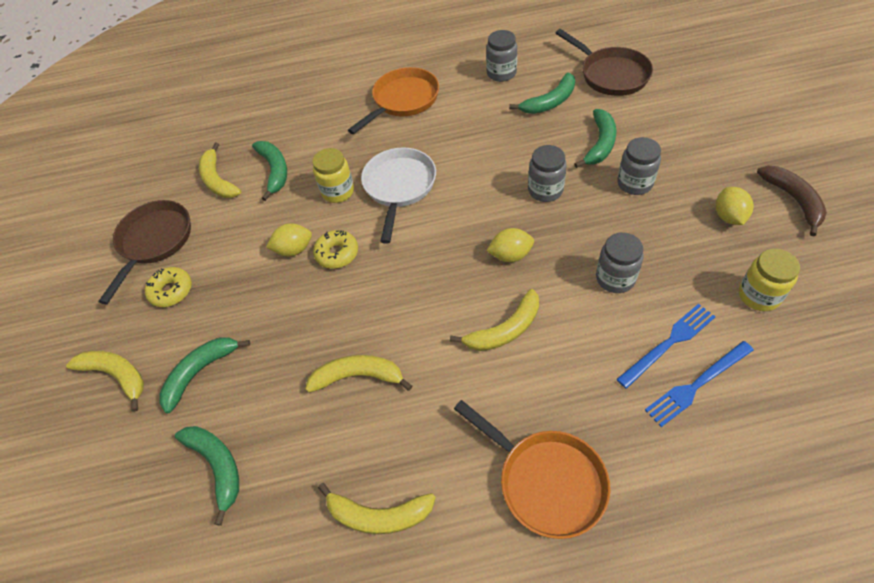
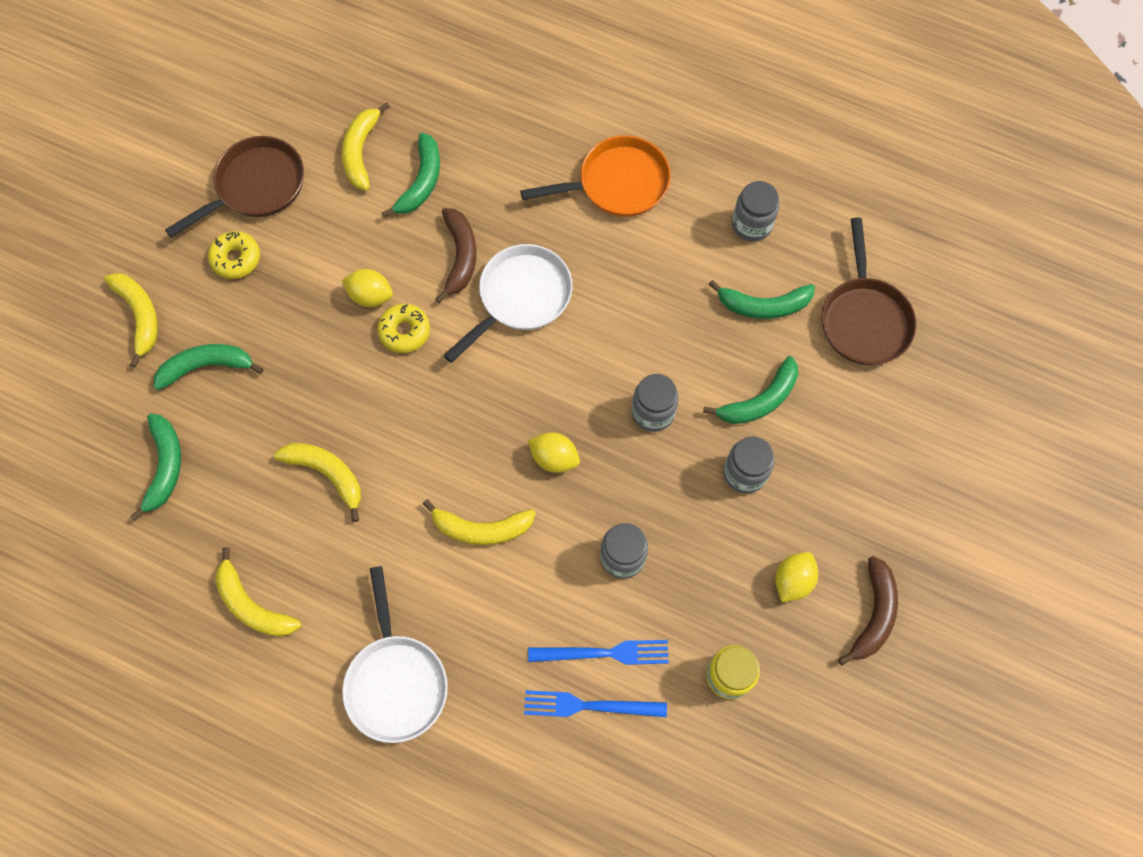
camera: 30 degrees right, 15 degrees up
yellow jar [312,148,354,203] -> brown banana [436,208,477,303]
orange pan [454,400,610,539] -> white pan [342,566,448,743]

